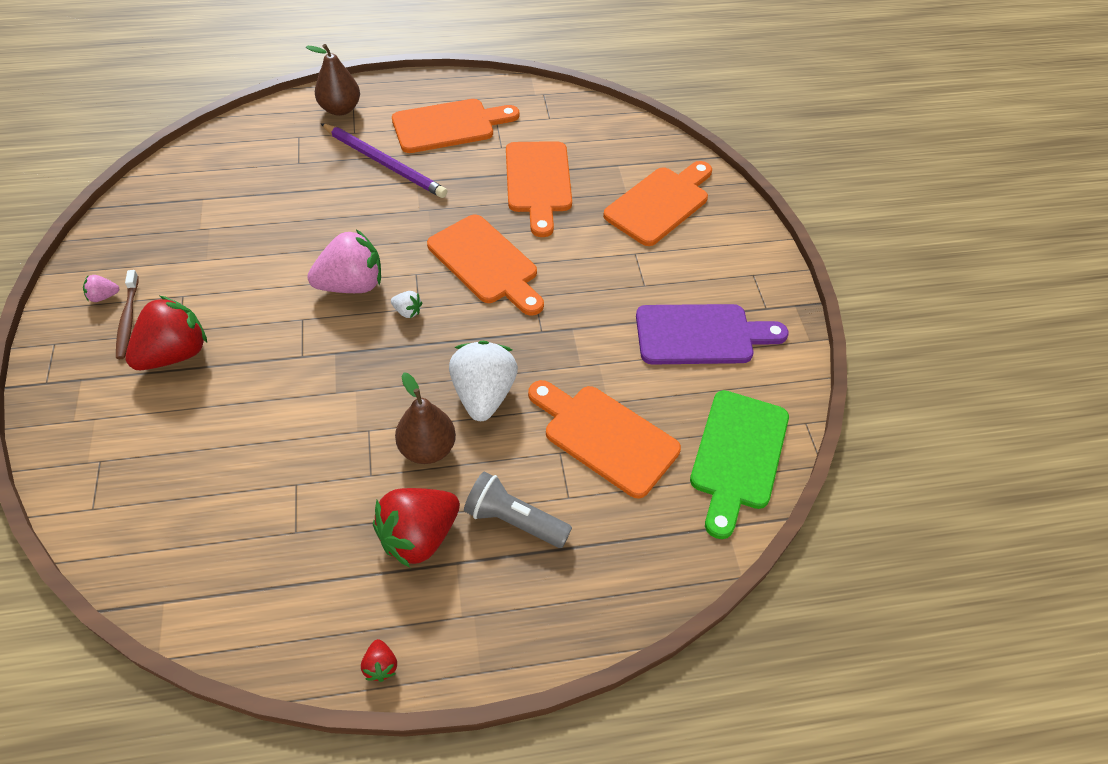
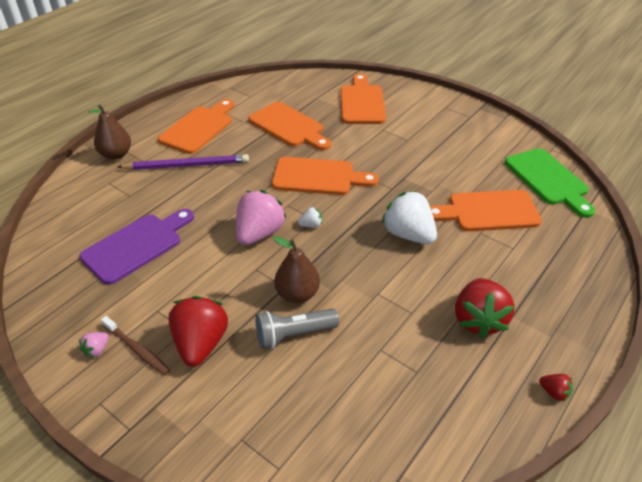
camera: 40 degrees left, 10 degrees down
brown pear [395,372,456,464] -> brown pear moved to [273,236,320,303]
grey flashlight [464,472,572,548] -> grey flashlight moved to [256,308,339,349]
purple cutting board [636,304,788,364] -> purple cutting board moved to [79,209,194,285]

